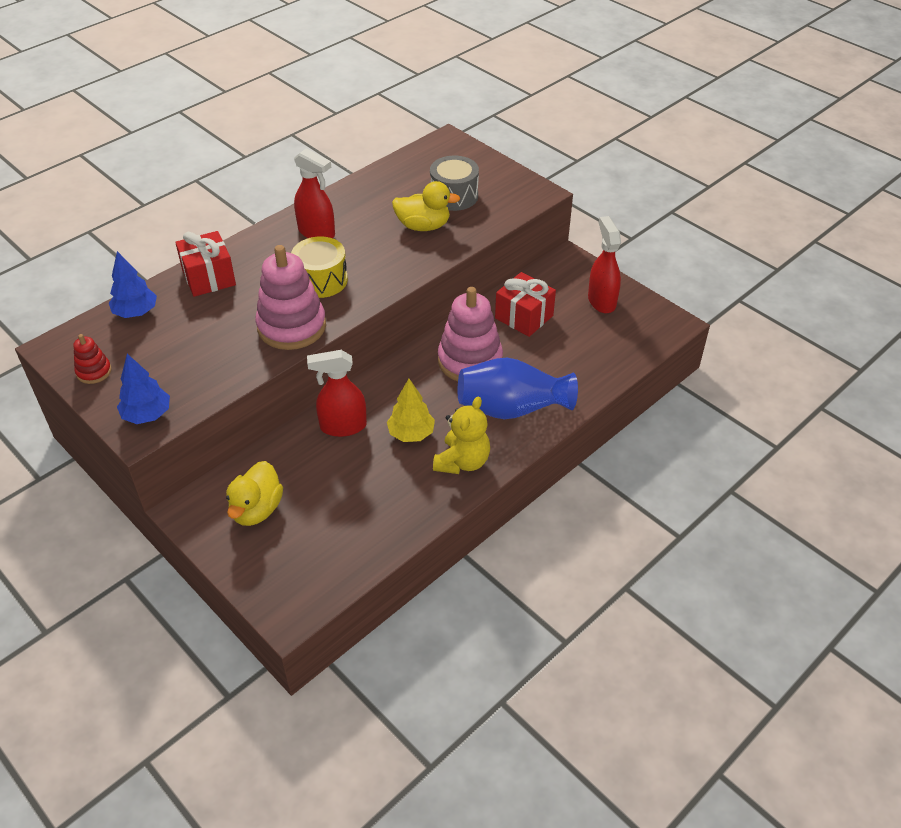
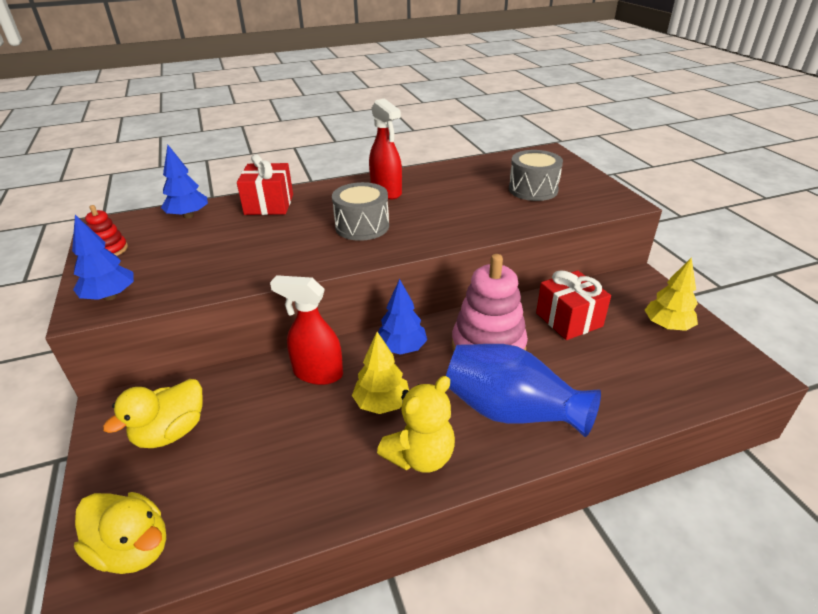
camera: 25 degrees right, 10 degrees down
pink stacking toy [255,245,326,350] -> none
yellow drum [291,236,348,298] -> grey drum [332,182,389,241]
yellow duck [392,181,460,231] -> yellow duck moved to [74,492,166,574]
red spray bottle [588,216,621,313] -> yellow tree [645,257,698,331]
none -> blue tree [378,279,427,355]

